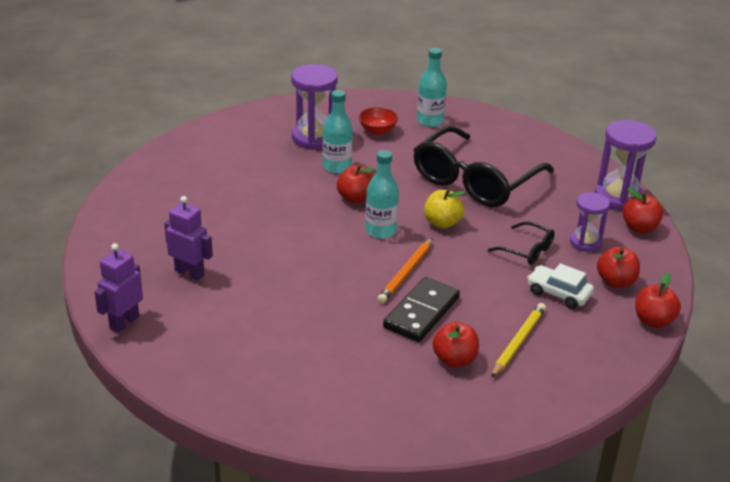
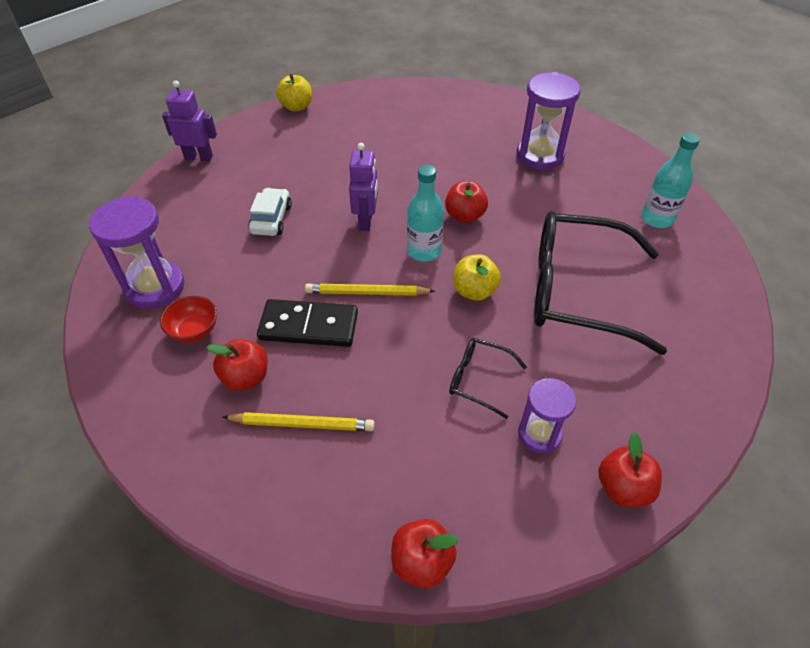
camera: 65 degrees right, 15 degrees up
purple robot [164,196,213,280] -> purple robot moved to [349,143,378,231]
turquoise bottle [323,90,353,174] -> none
red bowl [359,107,398,135] -> red bowl moved to [160,296,217,343]
orange pencil [377,238,433,304] -> yellow pencil [305,283,435,296]
black glasses [488,222,555,265] -> black glasses turned 105 degrees clockwise [449,338,527,419]
white car [527,263,594,309] -> white car moved to [248,188,292,236]
purple hourglass [595,120,657,211] -> purple hourglass moved to [89,196,184,309]
red apple [597,246,640,288] -> none
none -> yellow apple [276,74,312,112]

